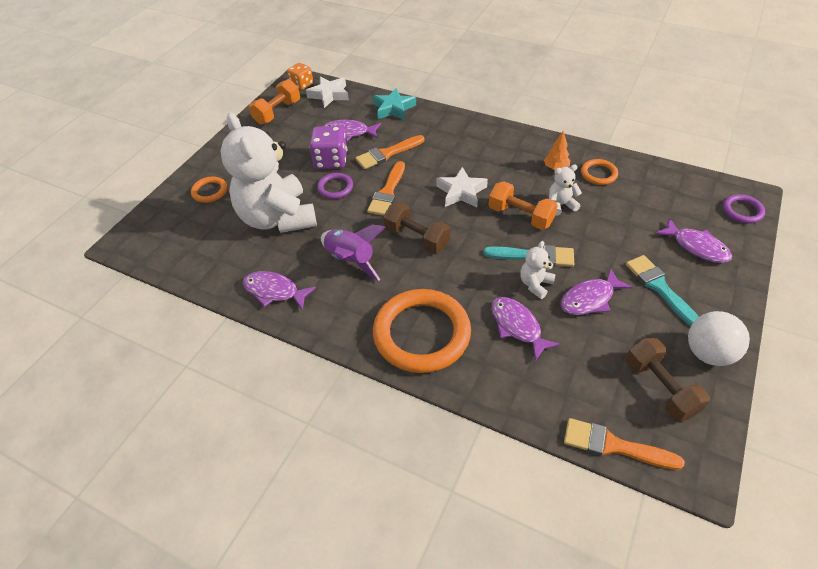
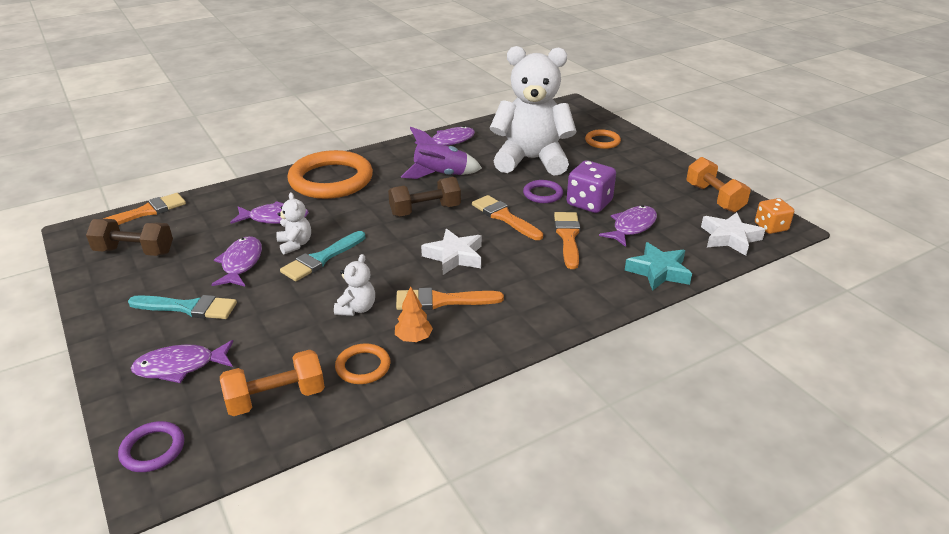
camera: 120 degrees right, 15 degrees down
orange dumbbell [489,181,558,230] -> orange dumbbell moved to [220,350,325,416]
white ball [688,311,750,366] -> none
none -> orange brush [396,288,504,310]

